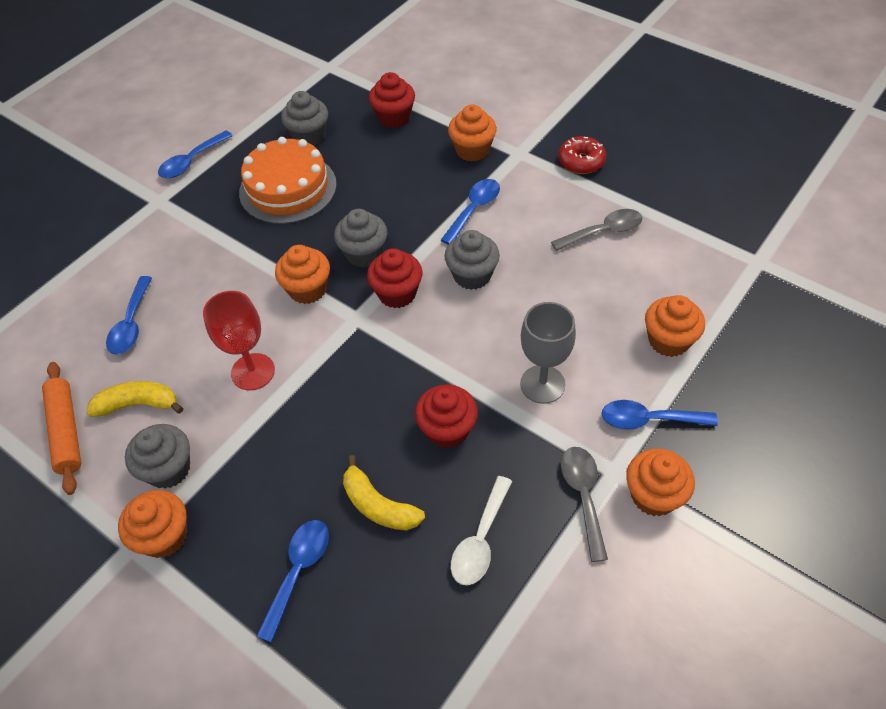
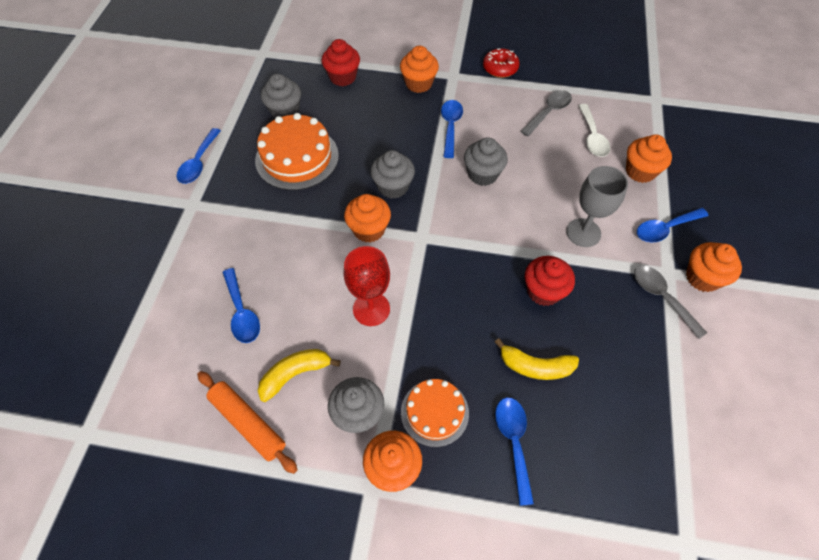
camera: 30 degrees left, 5 degrees up
red cupcake [367,248,422,308] -> none
white spoon [451,476,512,585] -> white spoon moved to [578,104,610,157]
none -> orange cake [401,379,469,447]

